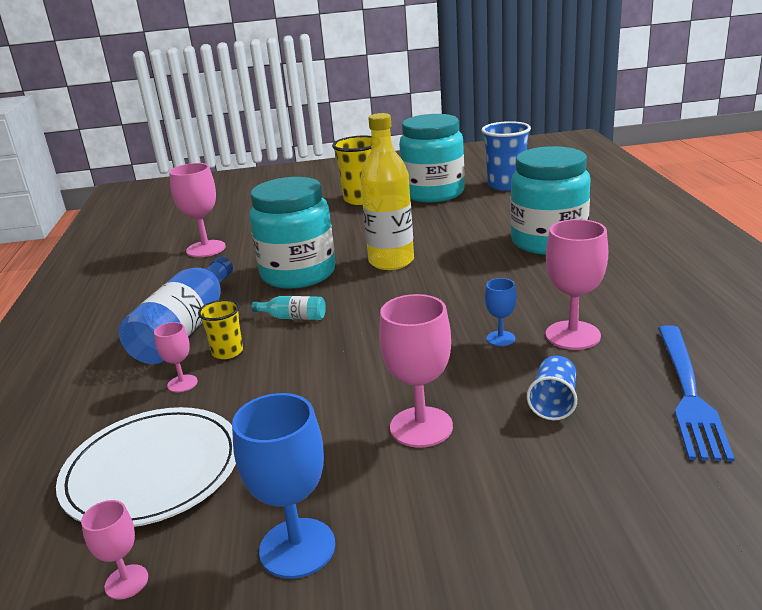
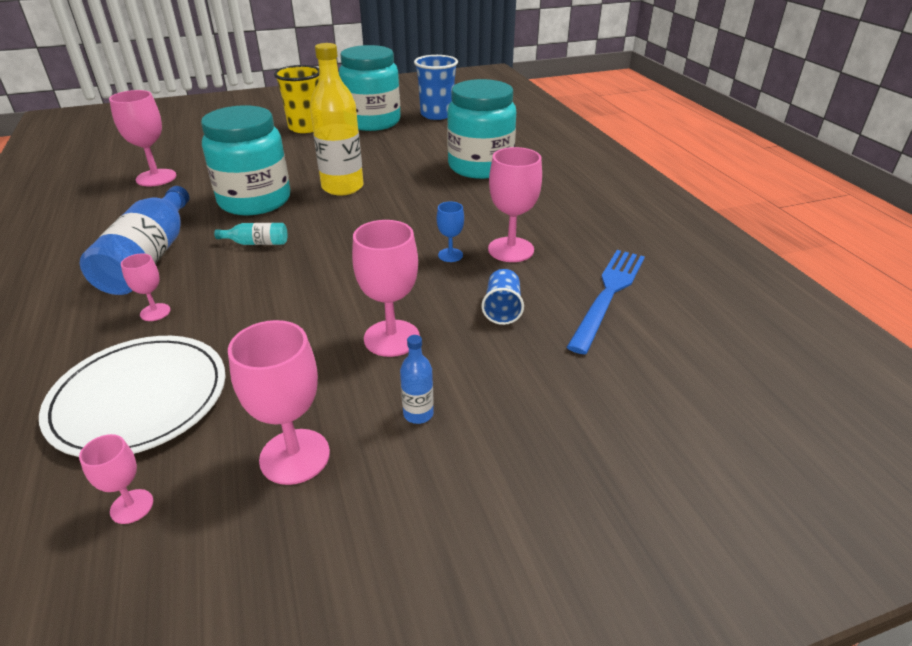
camera: 15 degrees left, 10 degrees up
yellow cup [198,300,243,359] -> none
blue goblet [232,393,335,579] -> pink goblet [228,320,330,485]
blue fork [658,325,735,462] -> blue fork turned 150 degrees counterclockwise [567,250,645,354]
none -> blue bottle [400,335,434,424]

